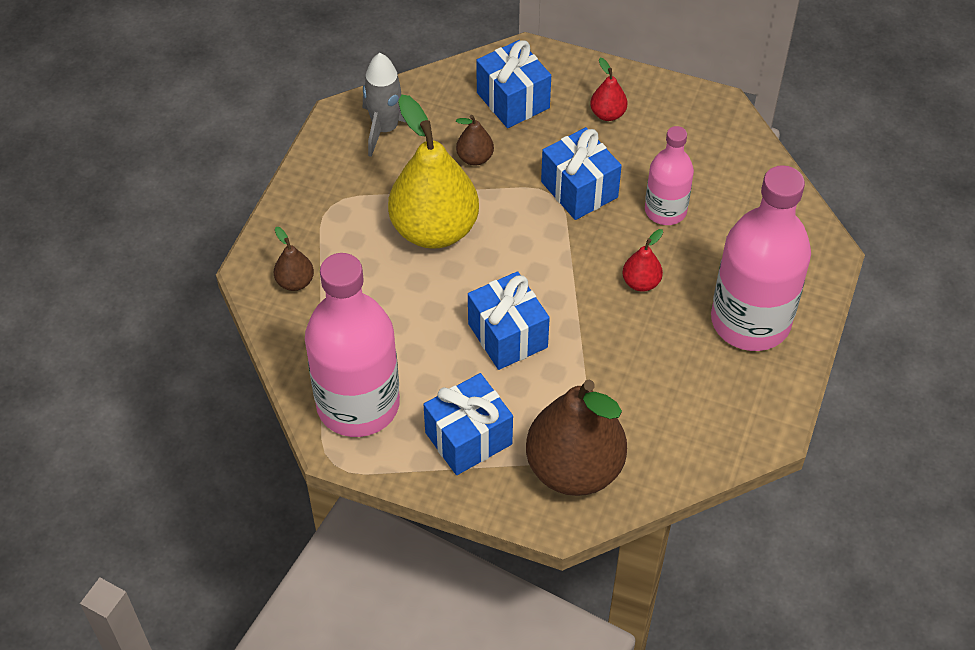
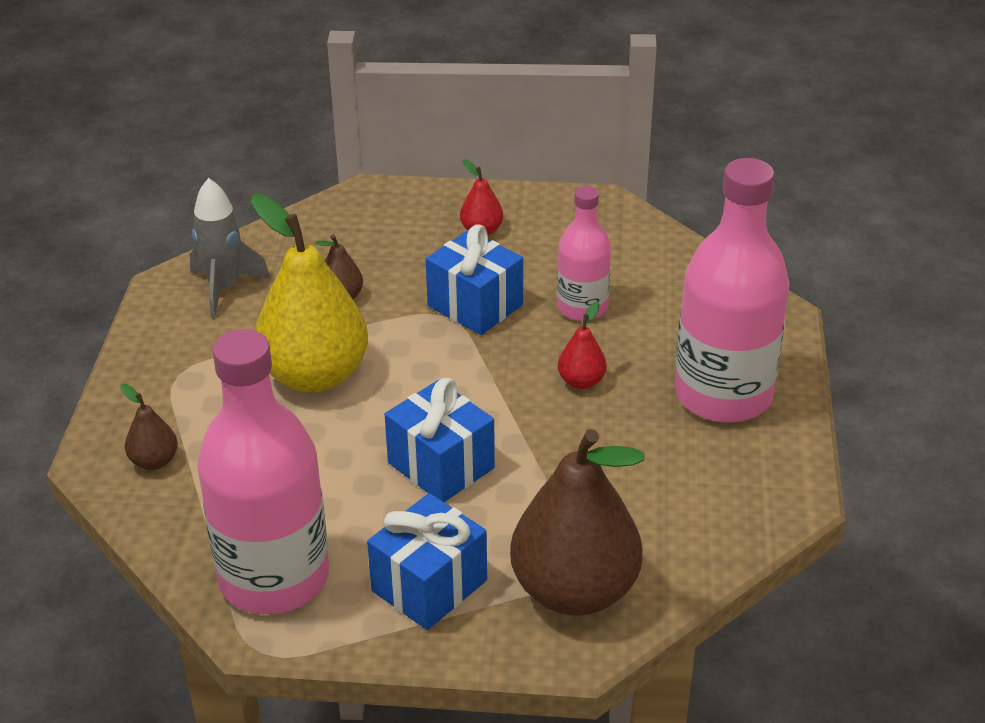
camera: 15 degrees left, 15 degrees down
blue gift [476,40,551,128] -> none

